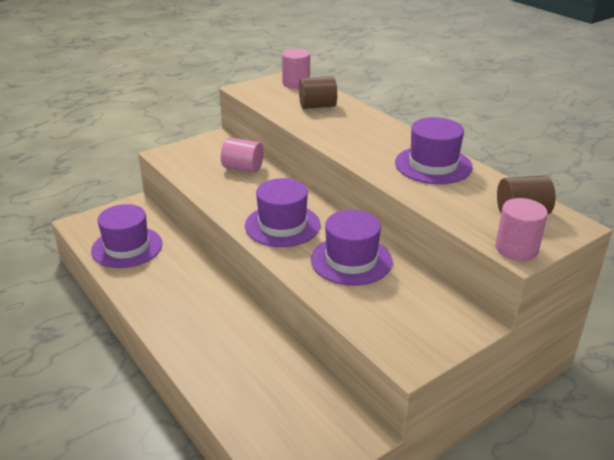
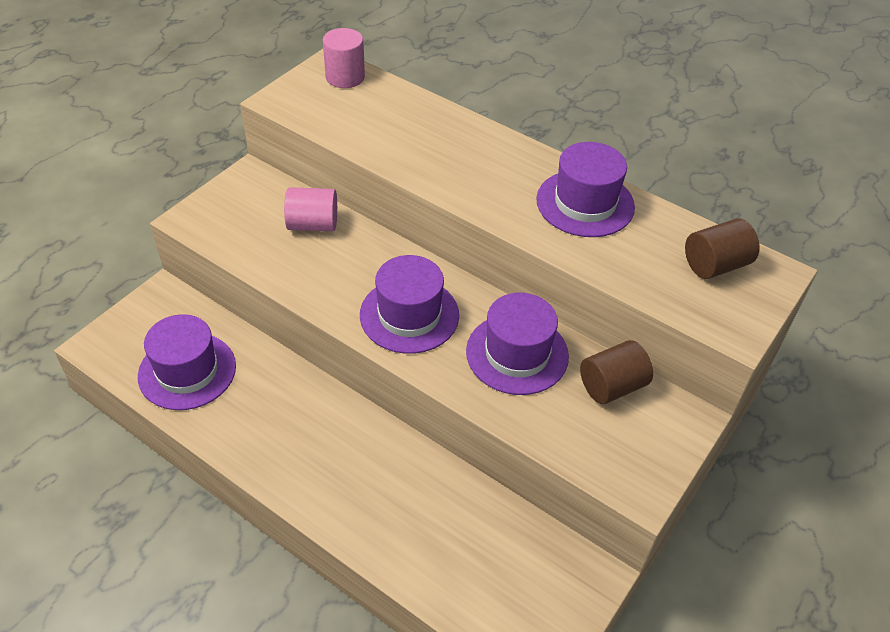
camera: 20 degrees left, 15 degrees up
brown cylinder [299,76,337,109] -> brown cylinder moved to [580,340,653,404]
pink cylinder [495,198,548,261] -> none

